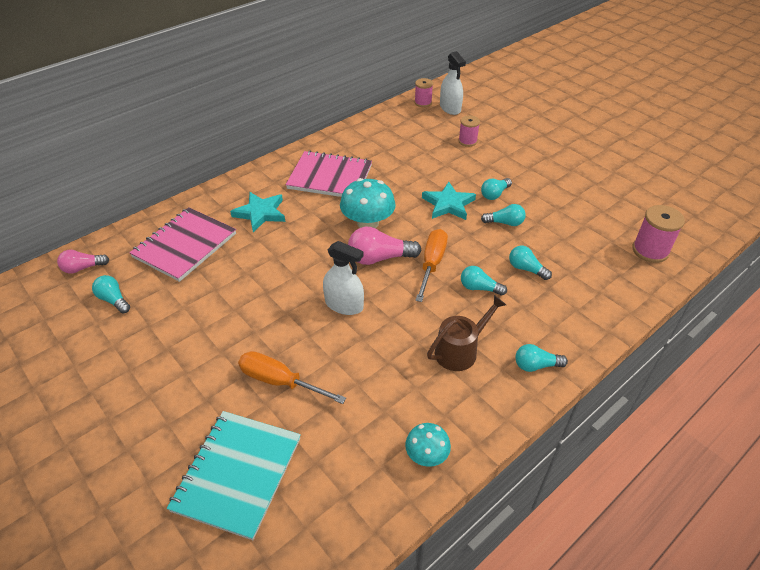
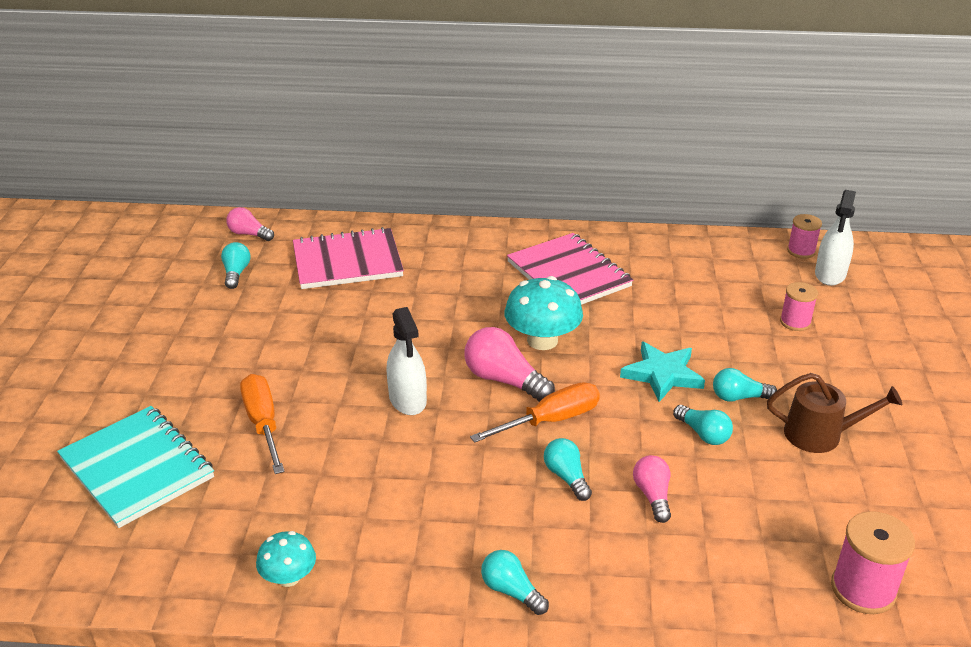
camera: 45 degrees right, 10 degrees down
turquoise notebook [167,411,301,540] -> turquoise notebook turned 75 degrees clockwise [57,406,214,528]
turquoise star [230,192,285,232] -> none
brown watering can [427,295,506,371] -> brown watering can moved to [767,373,902,453]
turquoise light bulb [509,246,552,280] -> pink light bulb [633,455,671,523]

